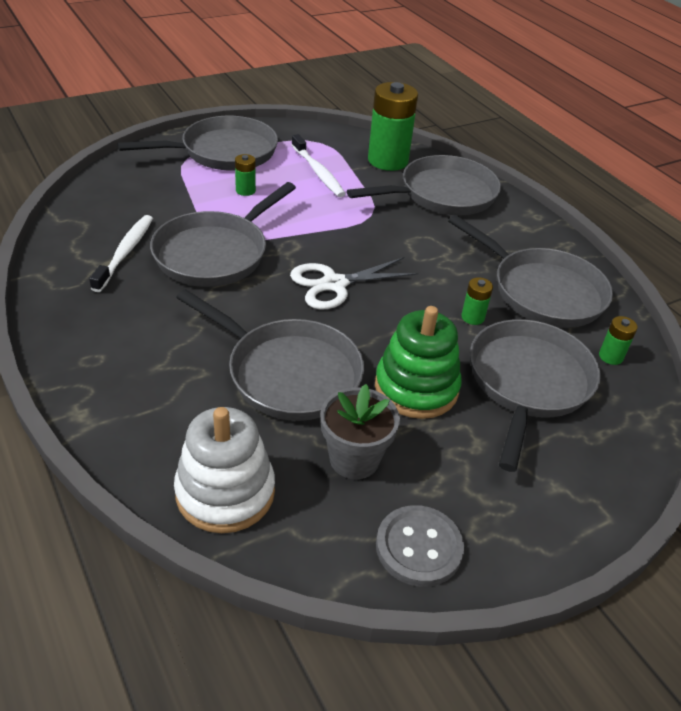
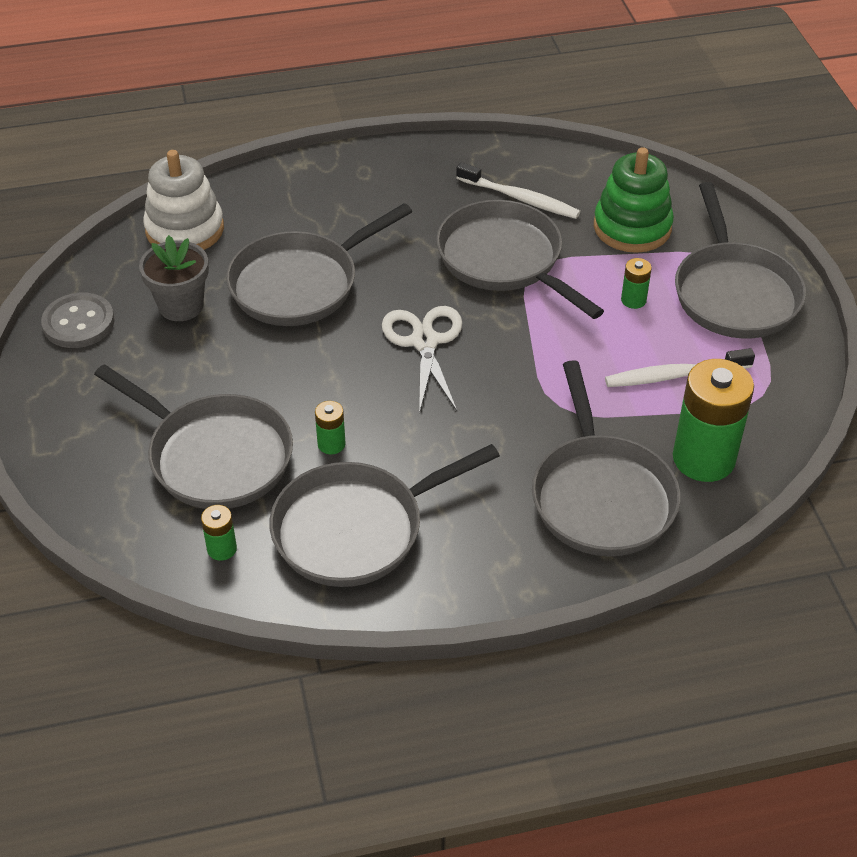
camera: 110 degrees right, 5 degrees up
green stacking toy [375,306,462,419] -> green stacking toy moved to [594,147,674,253]

